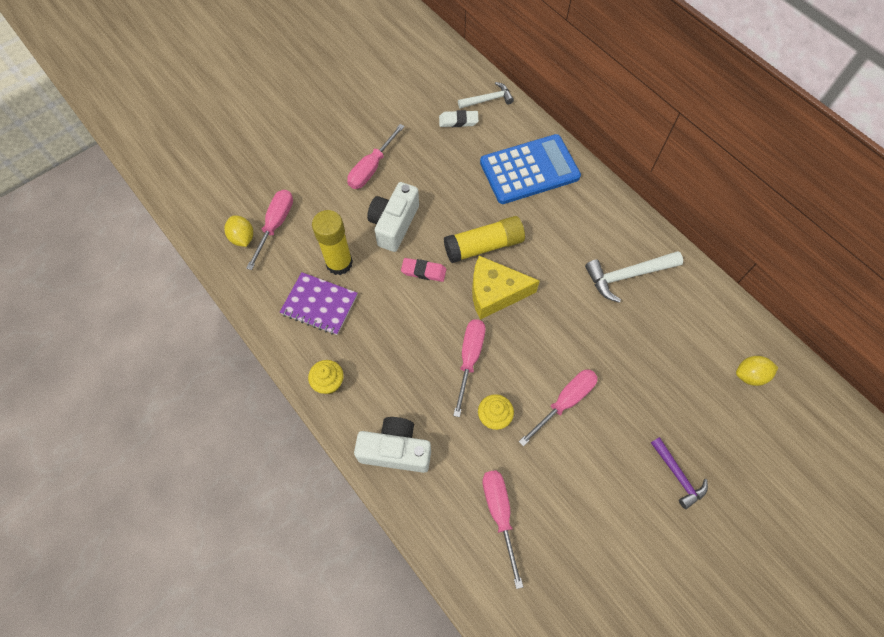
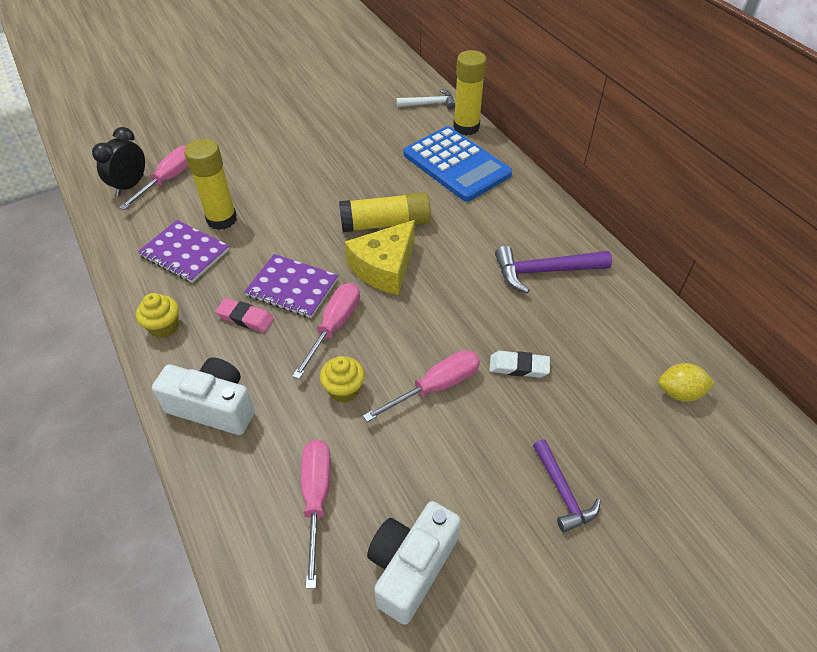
camera: 10 degrees right, 15 degrees down
yellow lemon [224,215,253,247] -> black clock [92,127,145,196]
pink screwdriver [347,124,405,189] -> none
white camera [367,182,419,252] -> white camera moved to [367,501,461,625]
pink eraser [401,258,446,282] -> pink eraser moved to [215,298,274,333]
white eraser [439,110,479,127] -> white eraser moved to [489,351,550,378]
yellow cheese [472,256,540,320] -> yellow cheese turned 60 degrees counterclockwise [345,220,415,295]
blue calculator [480,134,581,204] -> blue calculator turned 60 degrees clockwise [404,126,512,202]
white hammer [585,251,683,303] -> purple hammer [495,246,612,293]
none -> purple notebook [244,254,338,318]
none -> yellow glue stick [453,50,487,135]

